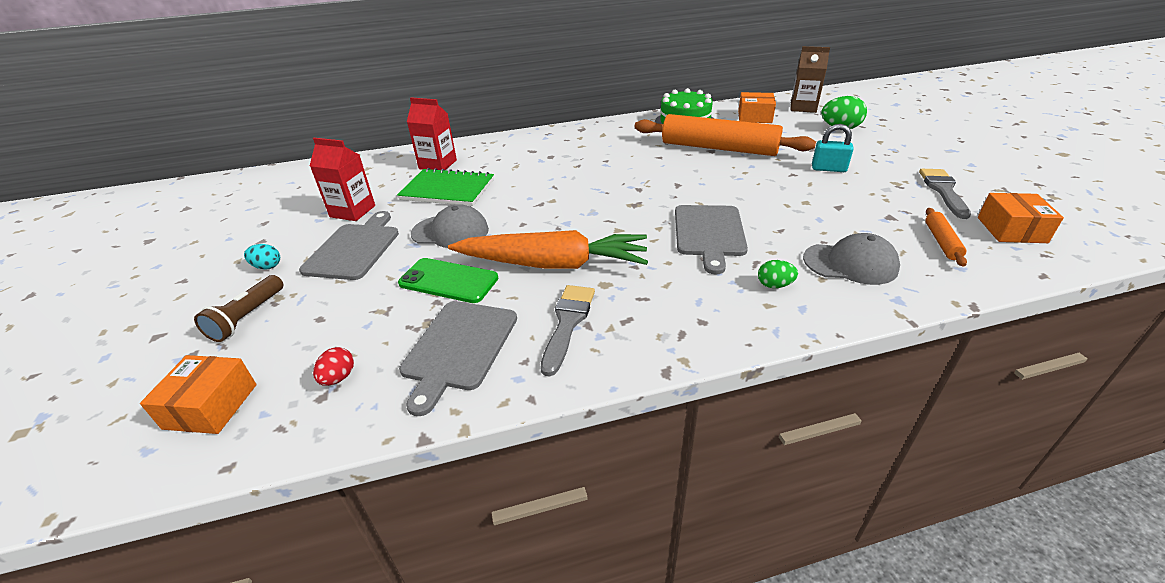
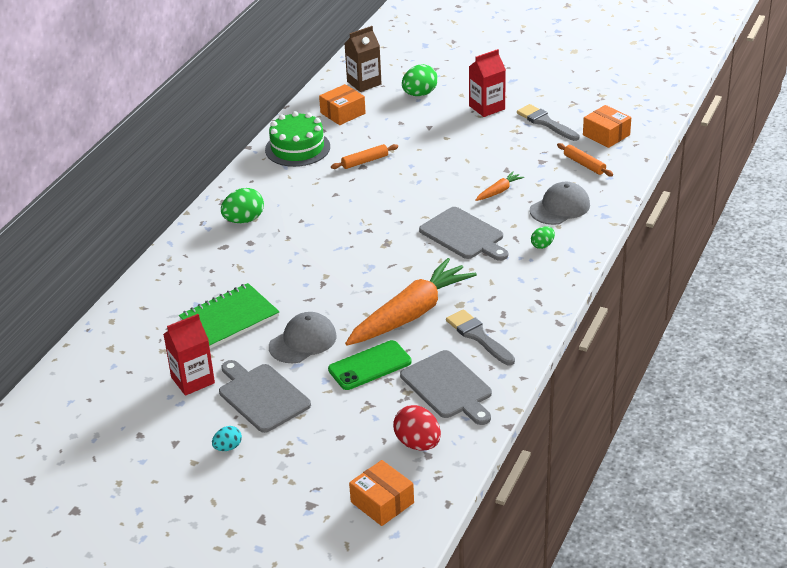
camera: 50 degrees left, 0 degrees up
brown flashlight [194,275,283,342] -> none
red egg [313,347,354,386] -> red egg [393,405,441,451], size x1.74
red carton [407,97,457,170] -> red carton moved to [469,49,506,117]
orange rolling pin [635,114,816,156] -> orange rolling pin [331,144,398,169], size x0.43
turquoise padlock [812,124,854,172] -> none
none -> green egg [221,188,264,223]
none -> orange carrot [475,171,524,201]

